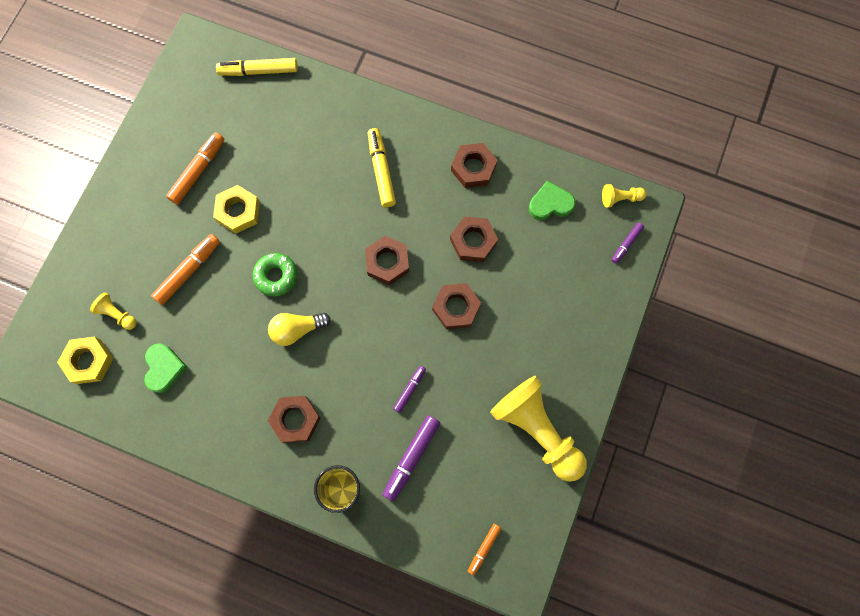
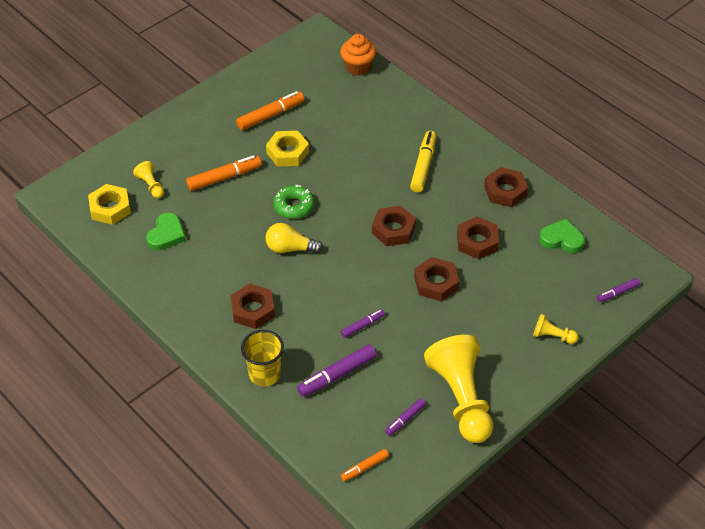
camera: 25 degrees right, 25 degrees down
yellow marker [216,58,298,76] -> orange cupcake [340,34,376,76]
yellow pawn [602,184,646,208] -> yellow pawn moved to [533,314,579,344]
none -> purple marker [385,398,426,436]

